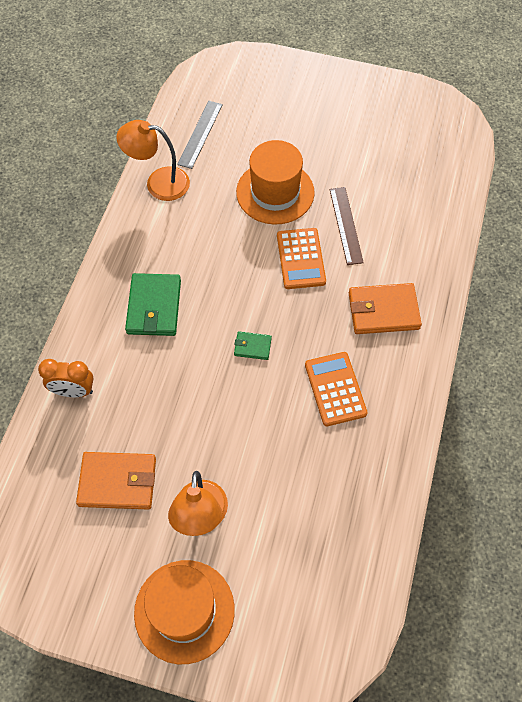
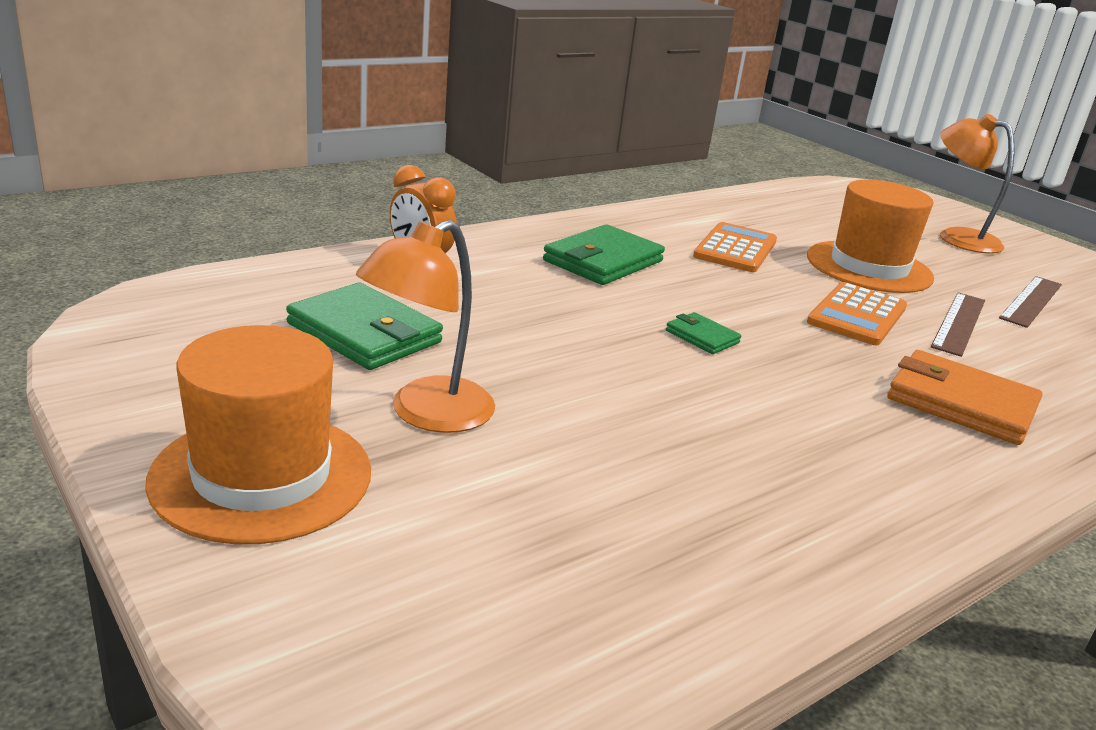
camera: 35 degrees right, 35 degrees down
orange wallet [76,452,156,510] -> green wallet [286,283,443,370]
orange lamp [116,120,190,201] -> orange lamp moved to [940,114,1015,254]
grey ruler [177,101,223,169] -> none
orange calculator [305,352,368,426] -> orange calculator moved to [693,222,777,272]
none -> brown ruler [999,276,1062,328]

